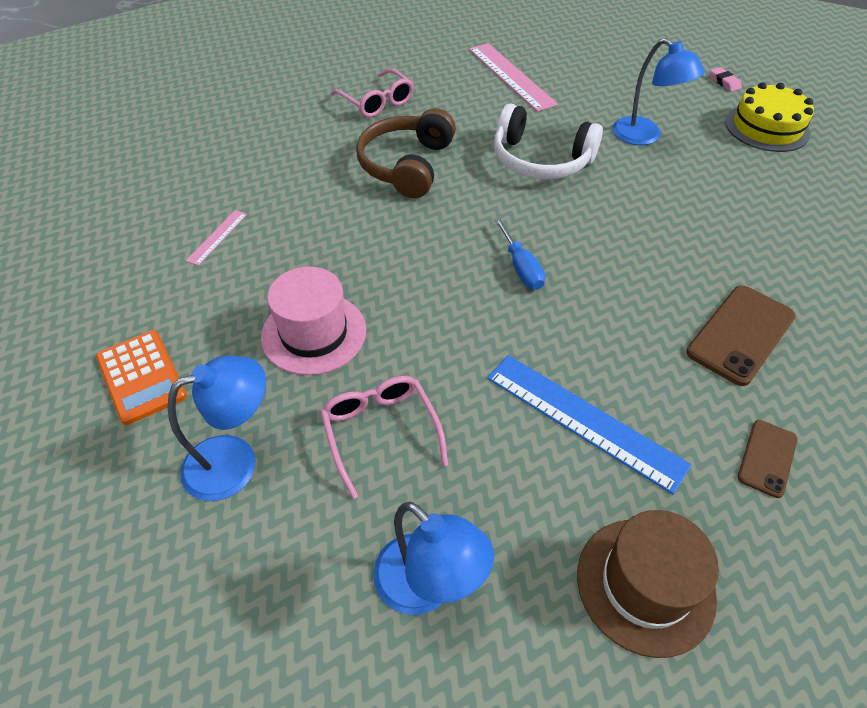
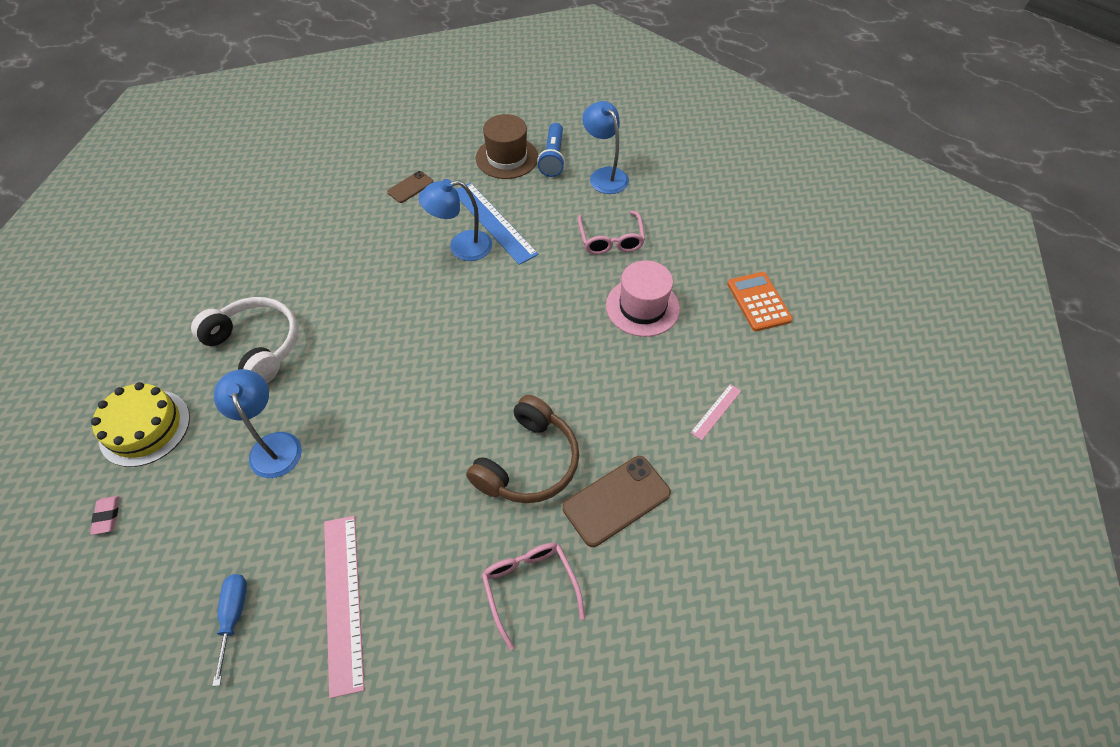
camera: 165 degrees left, 5 degrees up
blue lamp [168,356,266,501] -> blue lamp moved to [419,179,492,261]
white headphones [494,104,603,179] -> white headphones moved to [191,297,298,383]
blue screwdriver [494,217,545,290] -> blue screwdriver moved to [212,574,247,686]
brown phone [686,285,796,386] -> brown phone moved to [563,456,671,547]
none -> blue flashlight [537,123,565,177]

